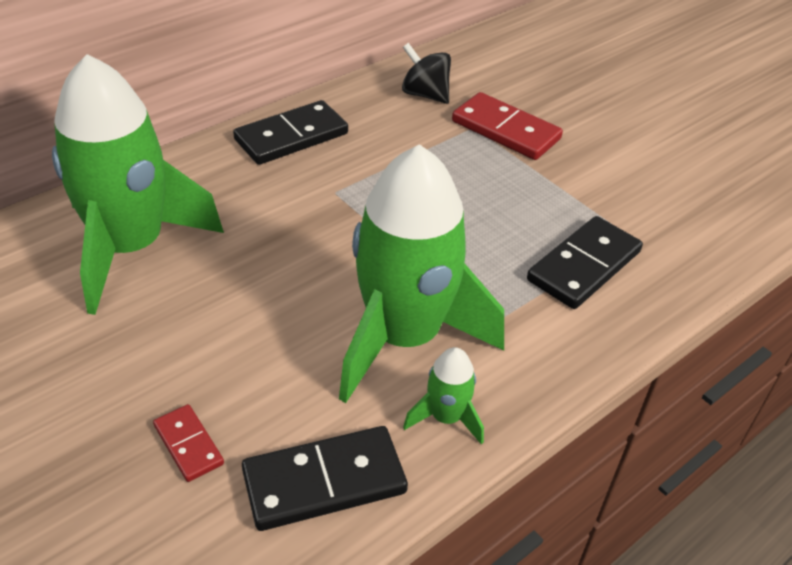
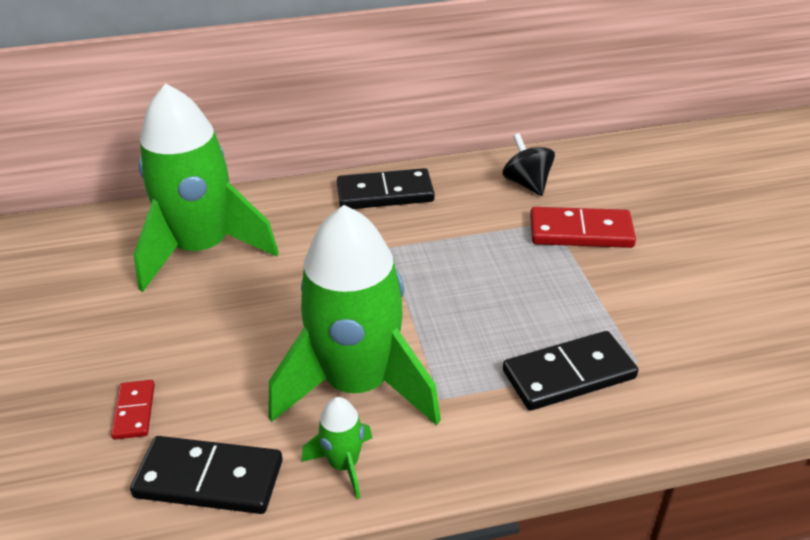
camera: 30 degrees right, 5 degrees down
red domino [452,92,563,160] -> red domino turned 60 degrees counterclockwise [530,207,636,248]

